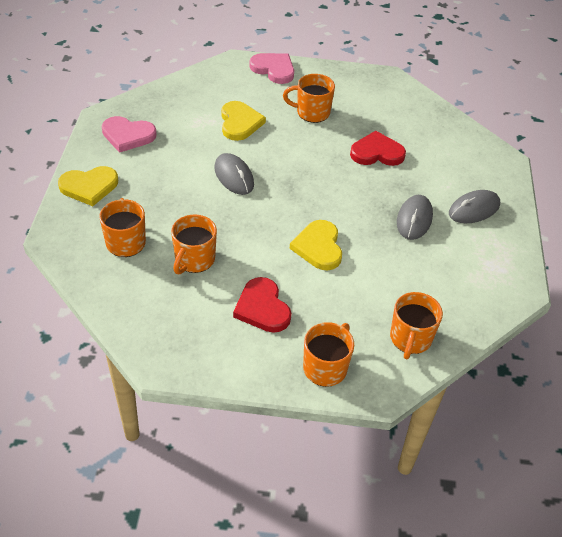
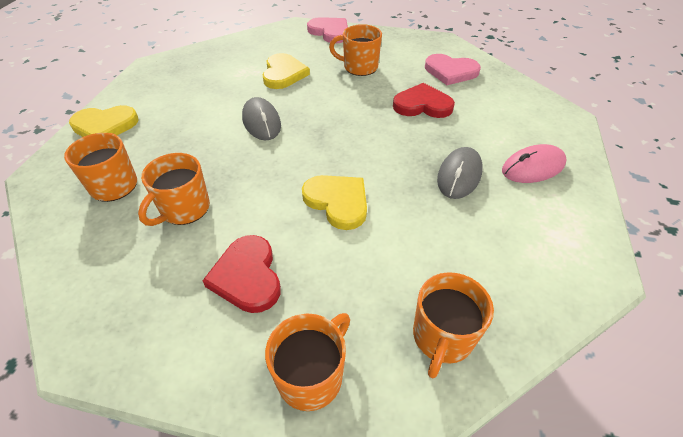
camera: 10 degrees right, 0 degrees up
pink heart [102,116,157,153] -> pink heart moved to [425,54,481,85]
yellow heart [289,220,342,270] -> yellow heart turned 135 degrees clockwise [302,175,367,230]
grey mouse [449,190,500,223] -> pink mouse [502,144,566,183]

